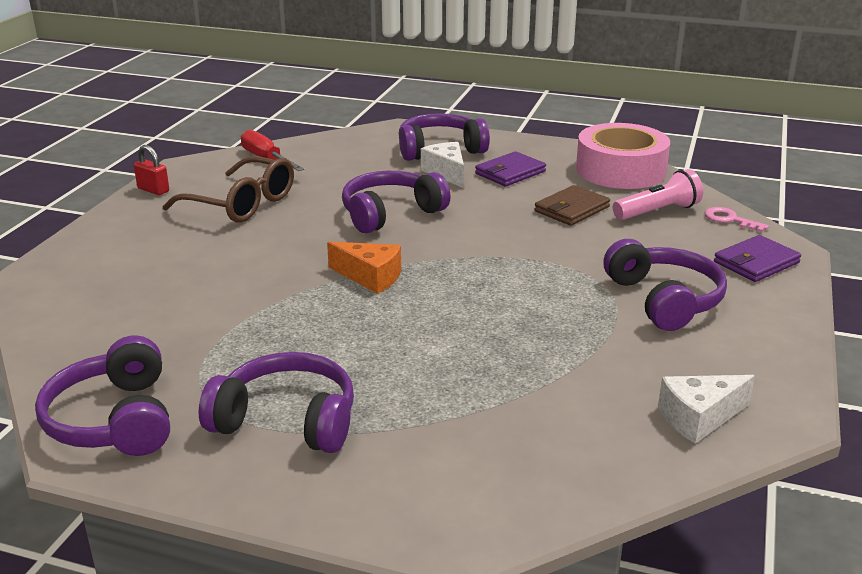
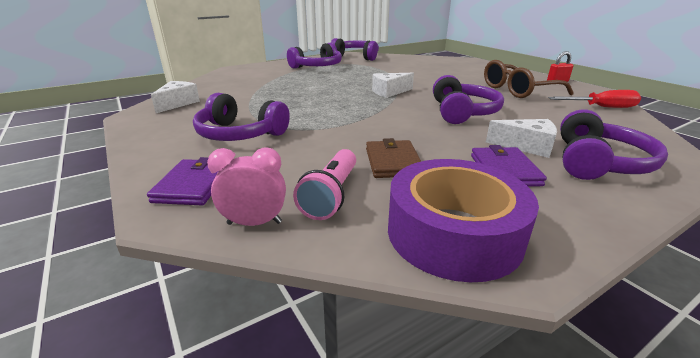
camera: 130 degrees right, 0 degrees up
orange cheese [327,242,401,294] -> white cheese [372,73,414,98]
pink tape [576,123,670,189] -> purple tape [388,159,539,282]
pink key [705,207,769,232] -> pink clock [207,147,286,226]

